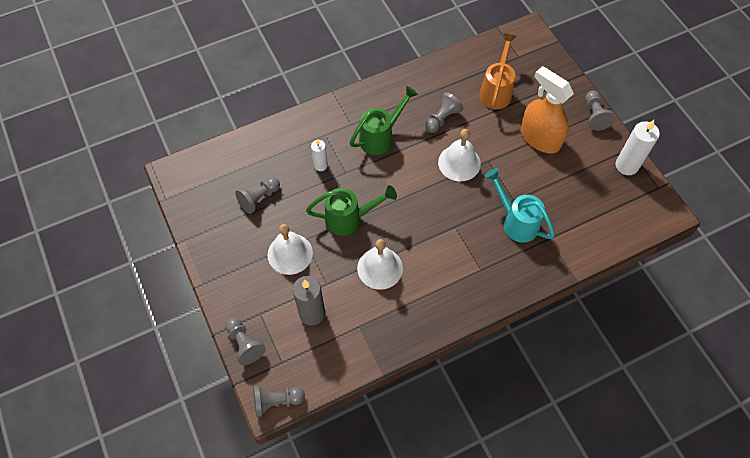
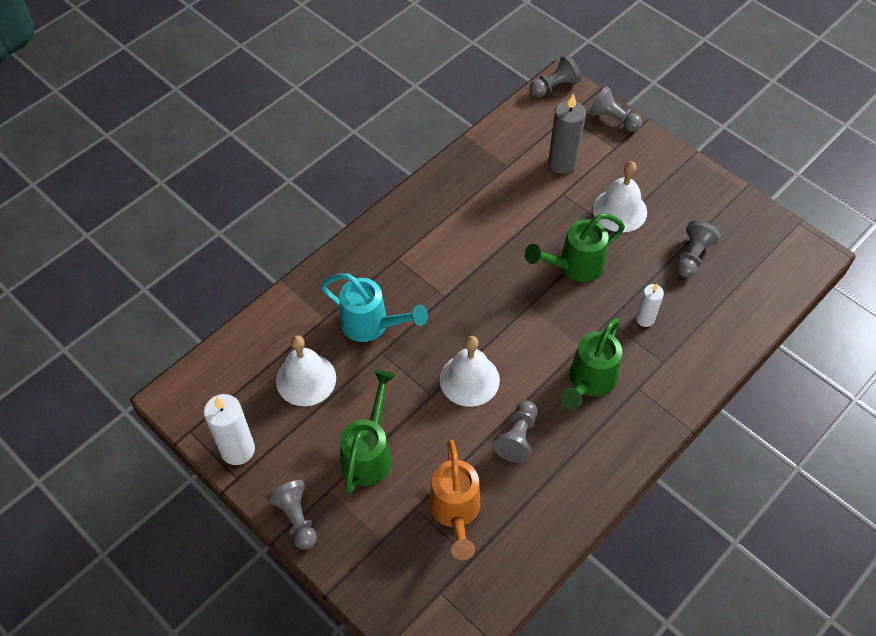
camera: 160 degrees right, 5 degrees down
white bell [357,239,403,290] -> white bell moved to [276,335,336,406]
orange spray bottle [521,66,574,153] -> green watering can [340,370,396,494]

